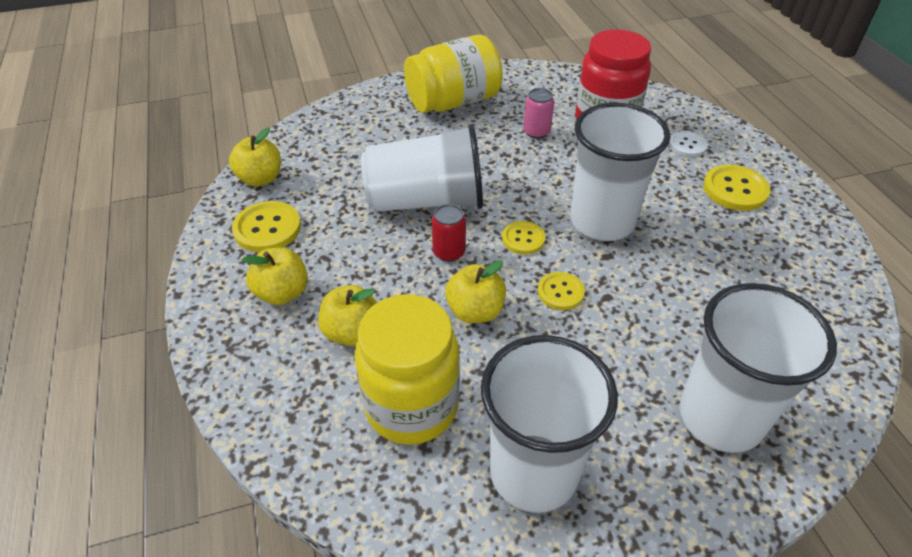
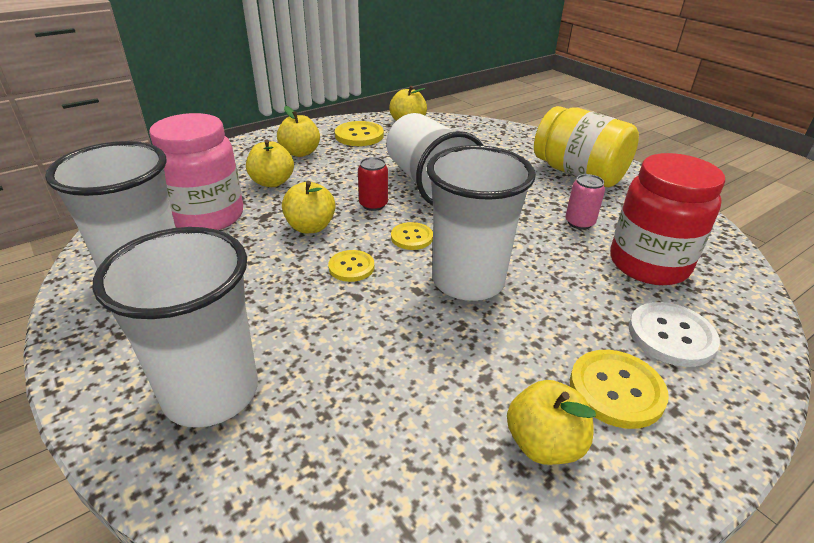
camera: 70 degrees right, 10 degrees down
yellow jar [355,294,460,445] -> pink jar [149,113,243,230]
white button [669,131,708,157] -> white button [629,302,720,367], size x1.56
none -> yellow apple [507,380,596,465]

